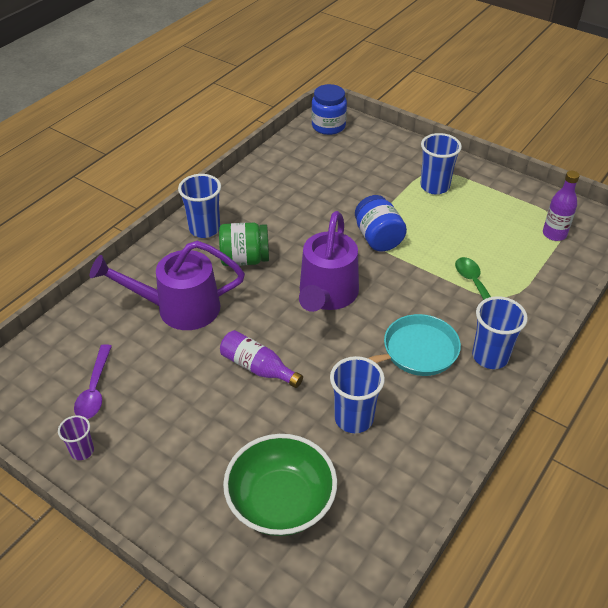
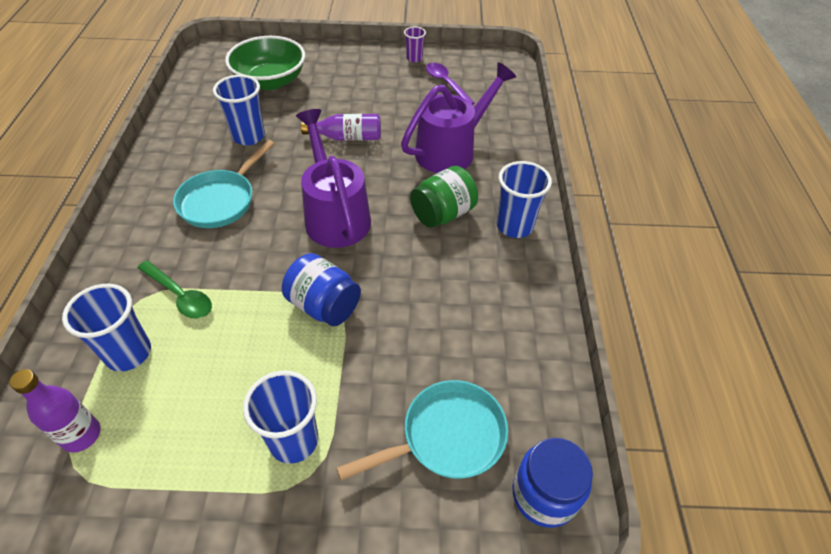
camera: 145 degrees right, 5 degrees up
blue cup [472,296,528,369] -> blue cup moved to [62,284,151,372]
none -> turquoise pan [336,380,508,480]

